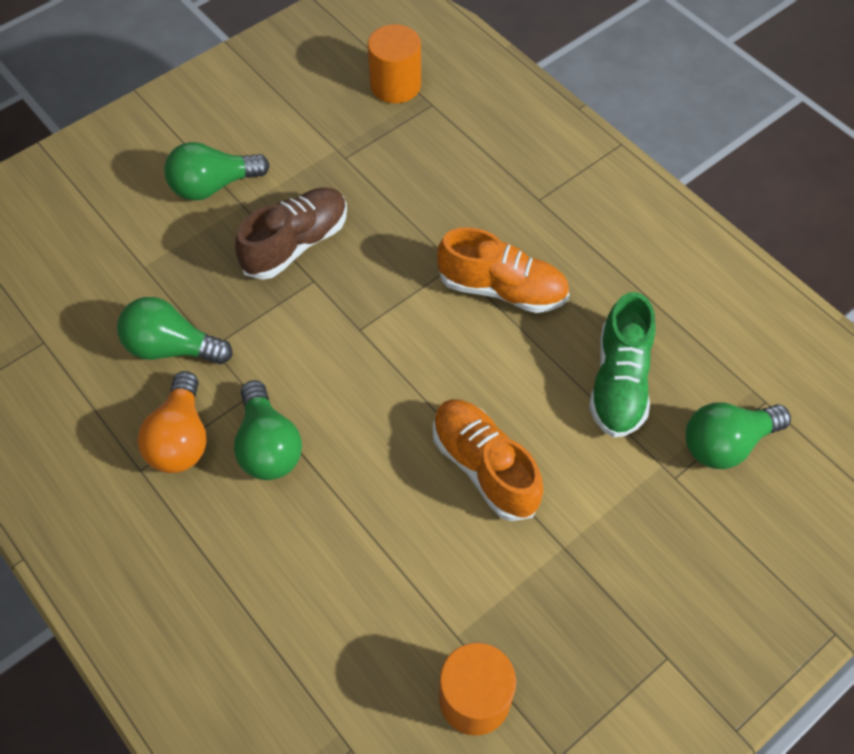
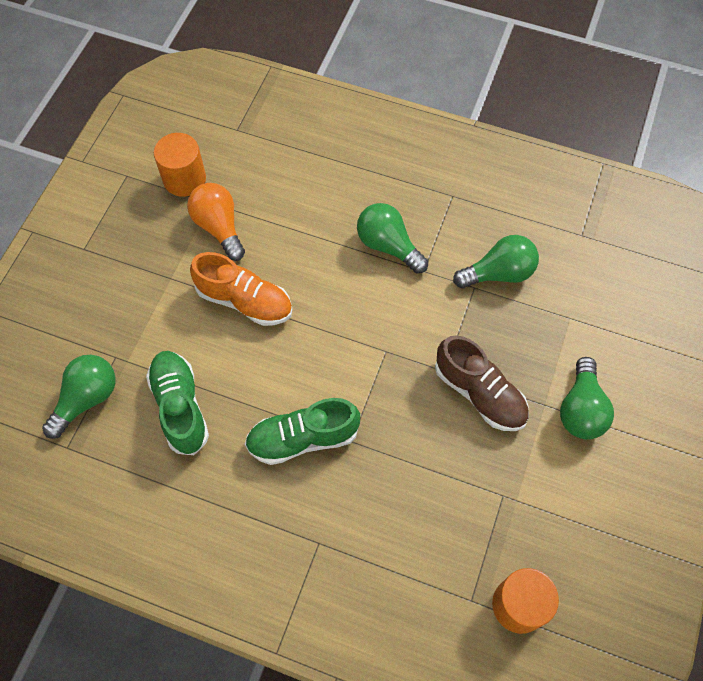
camera: 150 degrees right, 5 degrees up
orange light bulb [137,371,207,473] -> orange light bulb moved to [187,183,245,261]
green light bulb [164,142,270,200] -> green light bulb turned 150 degrees clockwise [560,357,614,439]
brown shoe [235,188,347,280] -> brown shoe turned 60 degrees counterclockwise [435,335,529,431]
orange shoe [437,227,569,313] -> green shoe [245,398,360,465]

